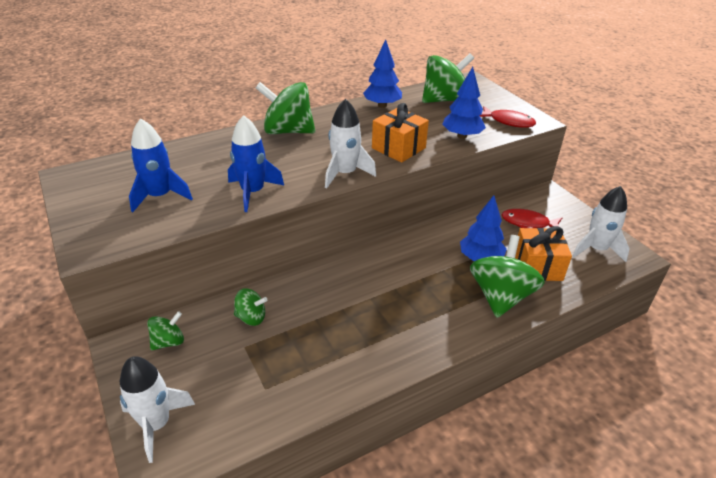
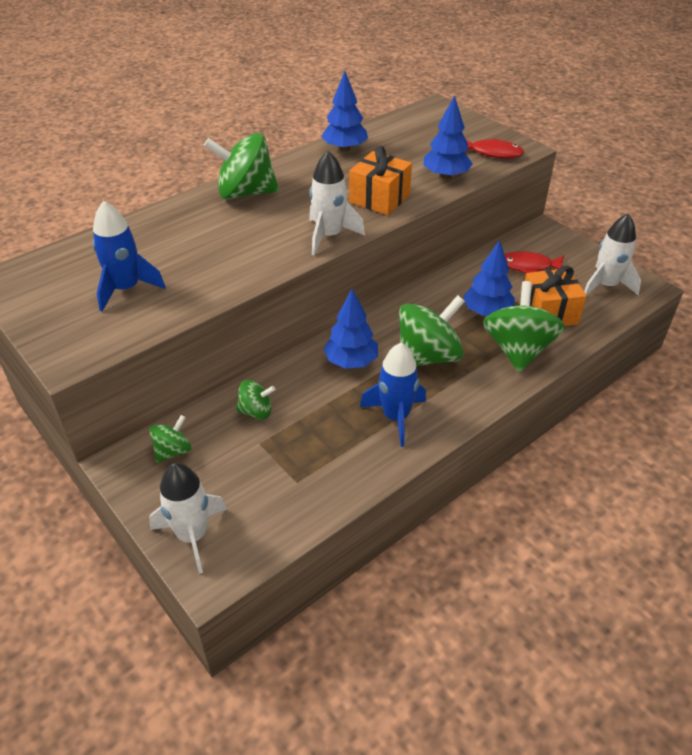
camera: 10 degrees left, 5 degrees up
blue rocket [228,115,284,212] -> blue rocket moved to [360,343,426,447]
green spinning top [422,53,474,103] -> green spinning top moved to [399,295,465,366]
none -> blue tree [324,289,378,369]

